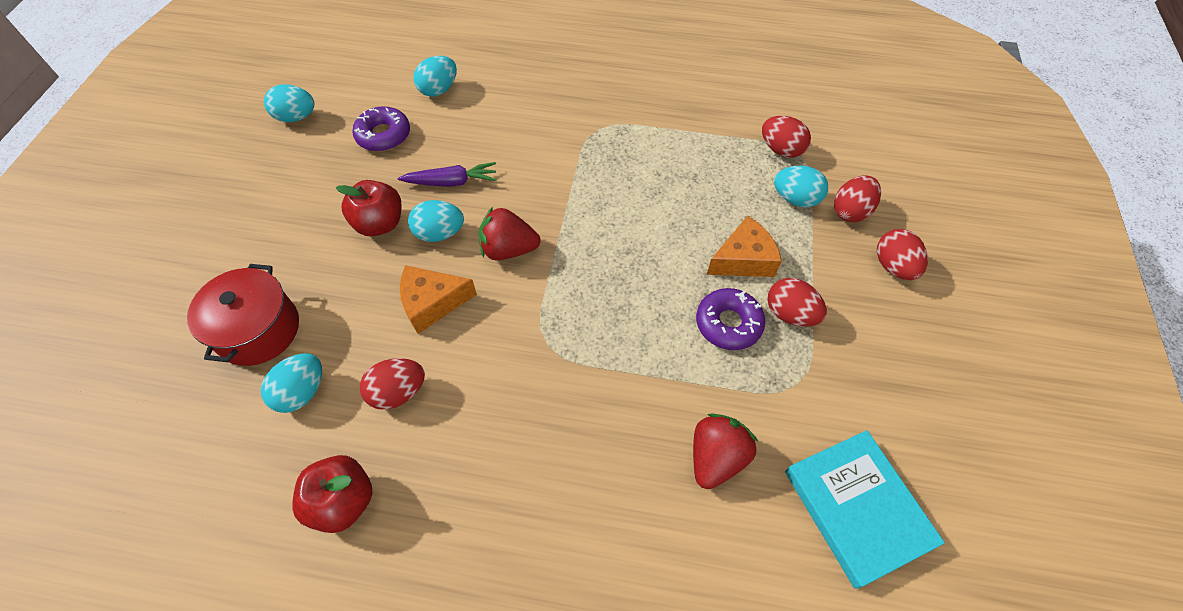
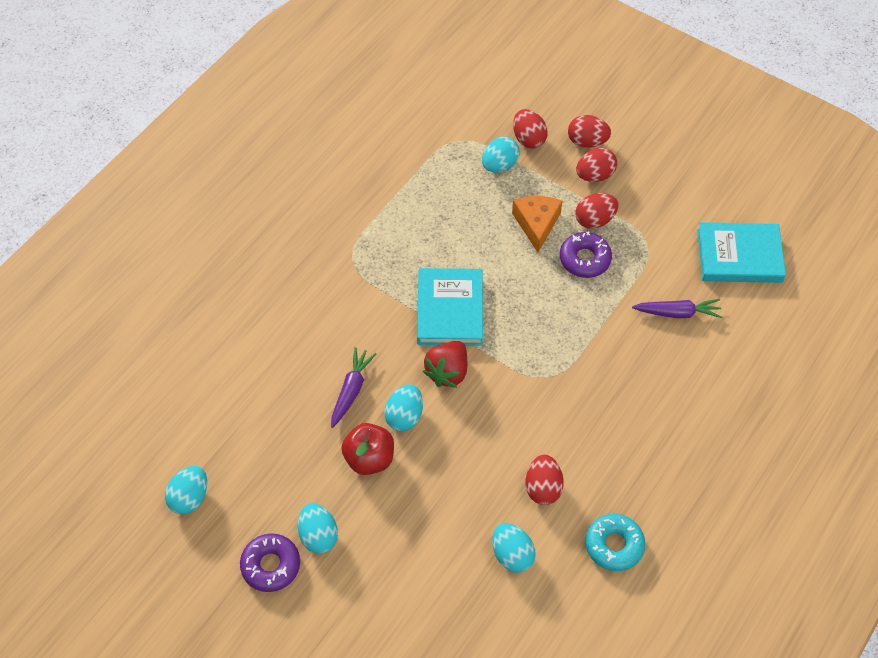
camera: 65 degrees left, 0 degrees up
red pot [187,264,299,366] -> none
red apple [292,455,372,533] -> turquoise donut [585,514,645,571]
purple donut [352,106,410,152] -> purple donut moved to [240,534,300,592]
orange cheese [400,265,477,334] -> none
turquoise egg [413,56,457,97] -> turquoise egg moved to [298,503,338,554]
red strawberry [693,413,758,489] -> purple carrot [632,299,722,318]
red egg [762,116,811,158] -> red egg moved to [576,148,617,182]
none -> turquoise book [417,268,483,345]

